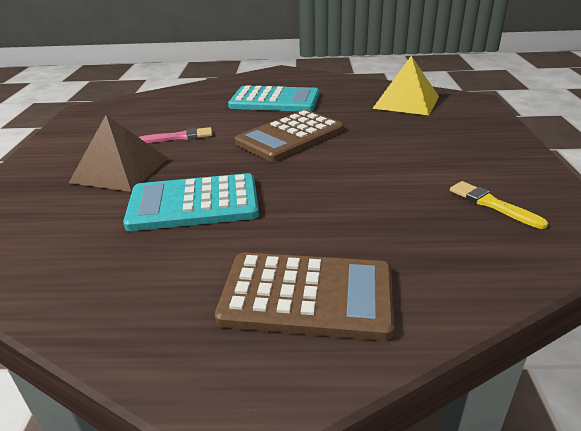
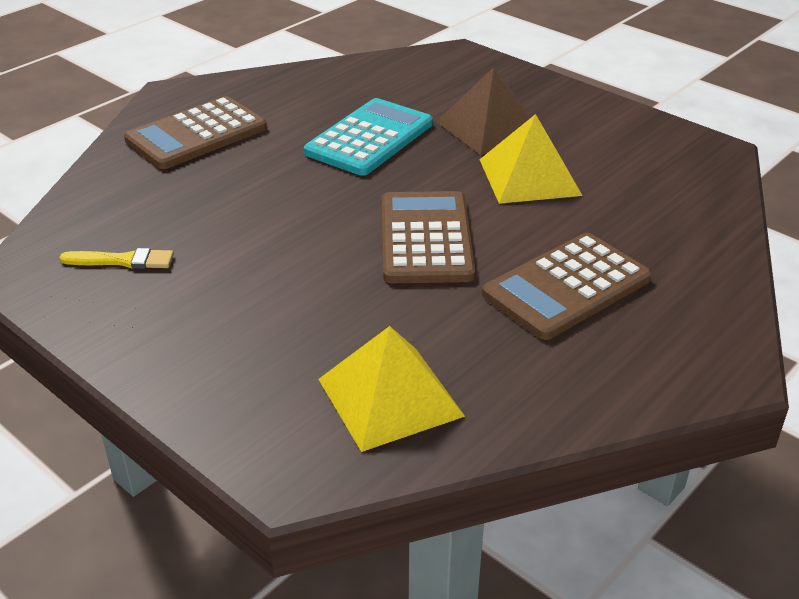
camera: 130 degrees right, 5 degrees up
pink brush [139,127,213,143] -> yellow pyramid [479,114,583,204]
turquoise calculator [228,85,319,111] -> brown calculator [482,233,652,340]

